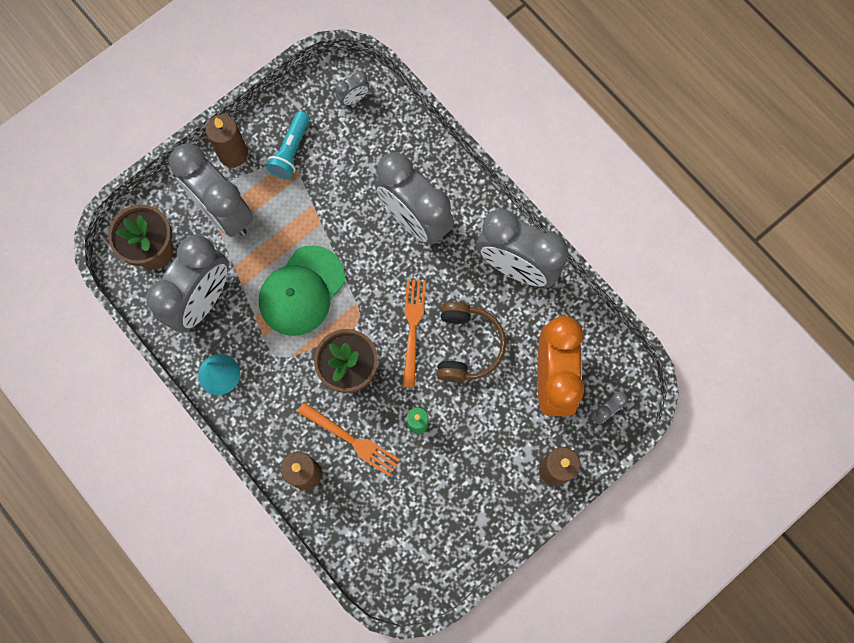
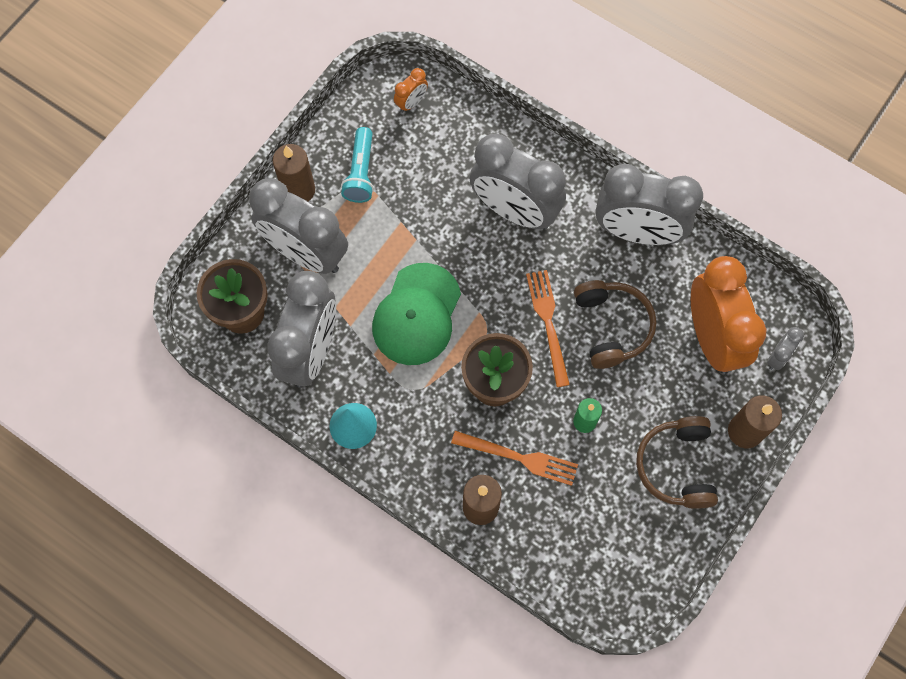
camera: 15 degrees left, 5 degrees down
grey clock [335,71,370,106] -> orange clock [394,68,428,112]
none -> brown headphones [636,416,718,509]

